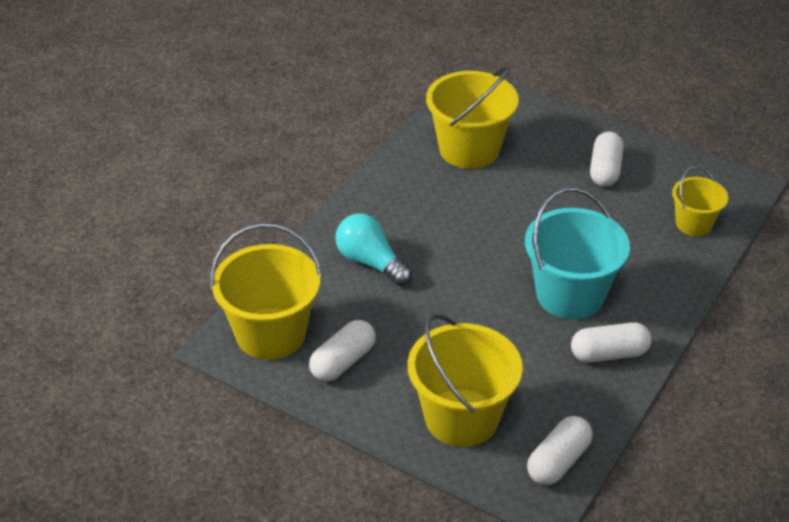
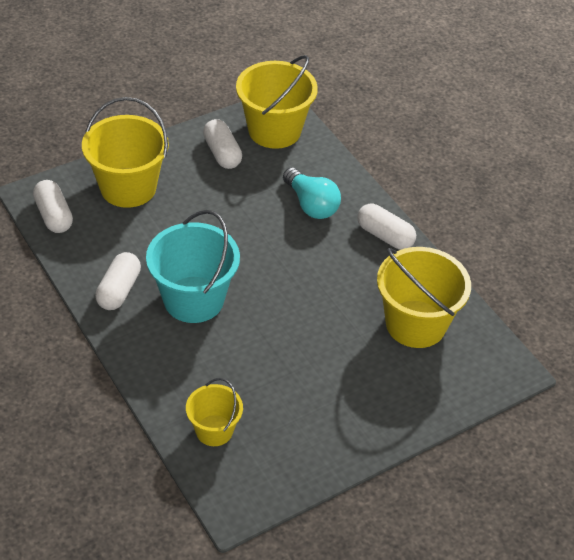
camera: 115 degrees right, 5 degrees up
turquoise light bulb [335,213,412,286] -> turquoise light bulb turned 75 degrees clockwise [283,167,341,219]
white capsule [590,131,624,187] -> white capsule moved to [357,204,416,250]

